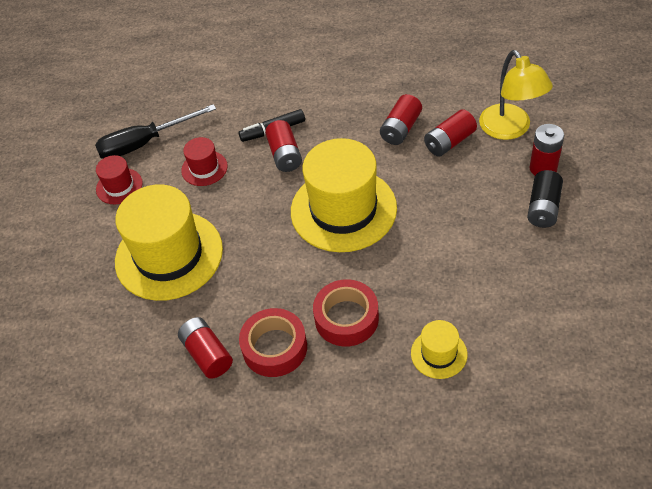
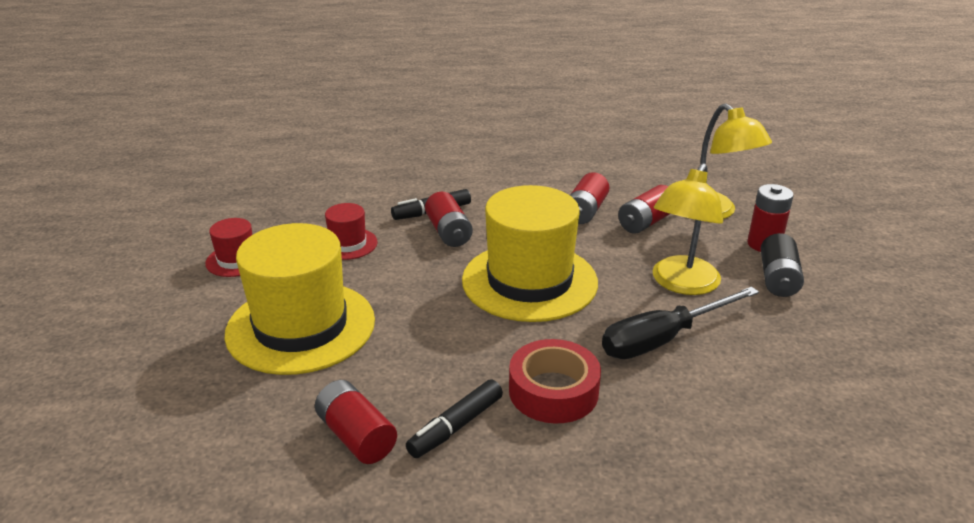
camera: 10 degrees left, 20 degrees down
black screwdriver [95,104,216,159] -> black screwdriver moved to [602,287,759,359]
red tape [239,308,307,377] -> black marker [406,379,503,458]
yellow hat [411,320,467,379] -> none
none -> yellow lamp [652,163,723,295]

